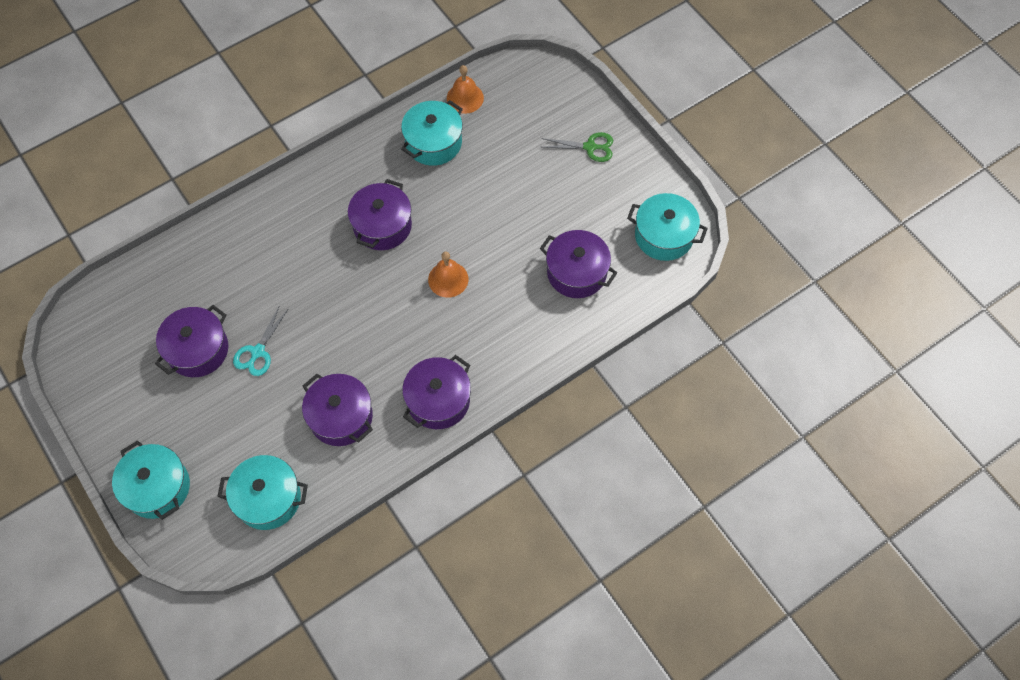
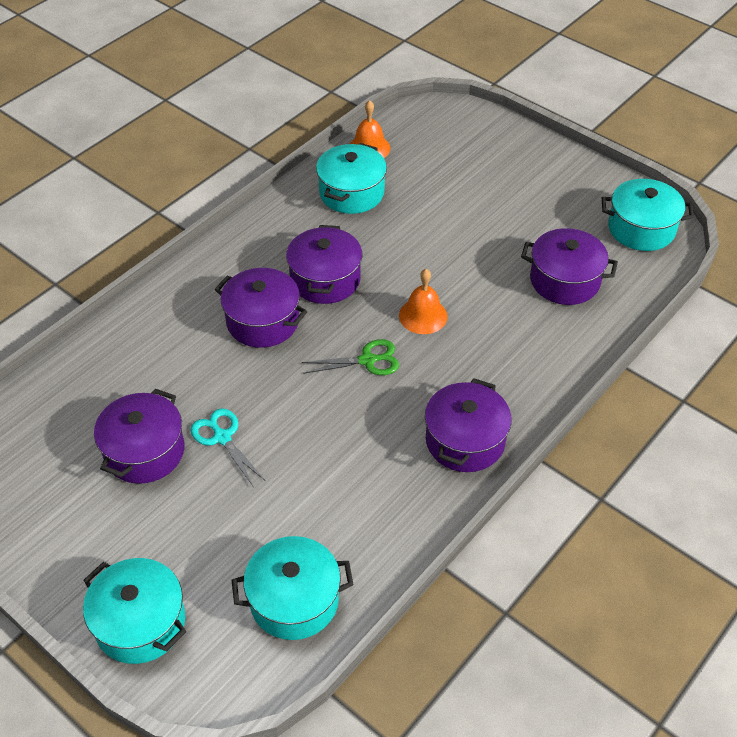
camera: 15 degrees left, 15 degrees down
turquoise scissors [233,305,289,376] -> turquoise scissors turned 135 degrees clockwise [191,408,265,486]
purple pot [302,374,373,446] -> purple pot moved to [215,268,308,348]
green scissors [541,132,613,162] -> green scissors moved to [302,339,399,375]

